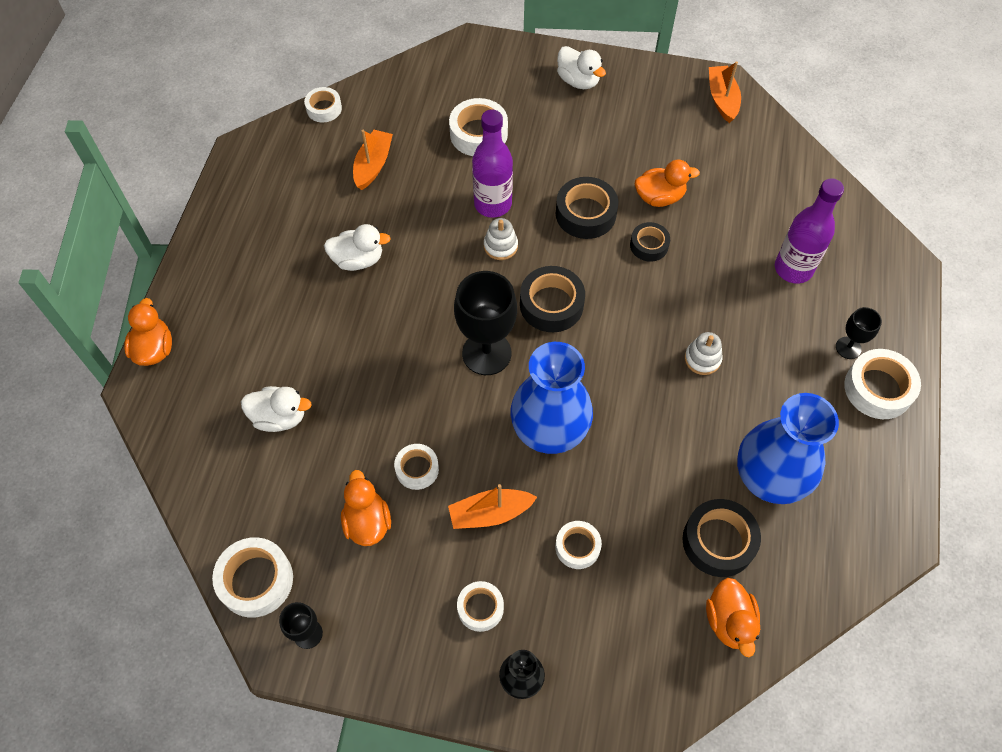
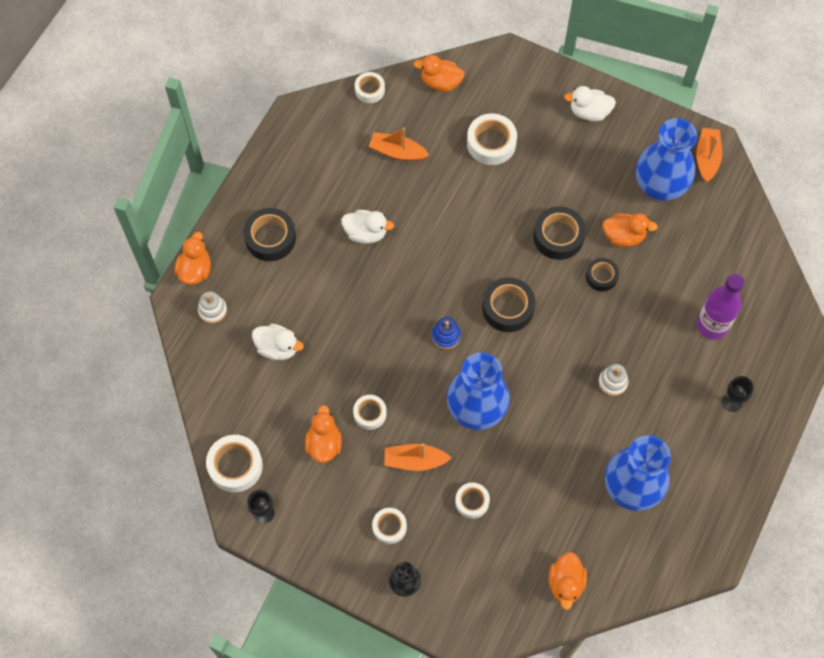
camera: 15 degrees right, 5 degrees up
orange boat [353,130,393,190] -> orange boat turned 105 degrees counterclockwise [368,128,429,161]
black goblet [454,271,517,375] -> blue stacking toy [432,317,461,349]
purple bottle [472,109,513,218] -> none
white stacking toy [484,218,518,260] -> white stacking toy moved to [198,291,227,324]
white duck [557,46,606,89] -> white duck turned 120 degrees clockwise [564,86,616,122]
black tape [683,499,761,577] -> black tape moved to [243,208,296,261]
white tape [844,349,921,419] -> none
none -> orange duck [414,55,465,92]
none -> blue vase [636,118,697,201]

